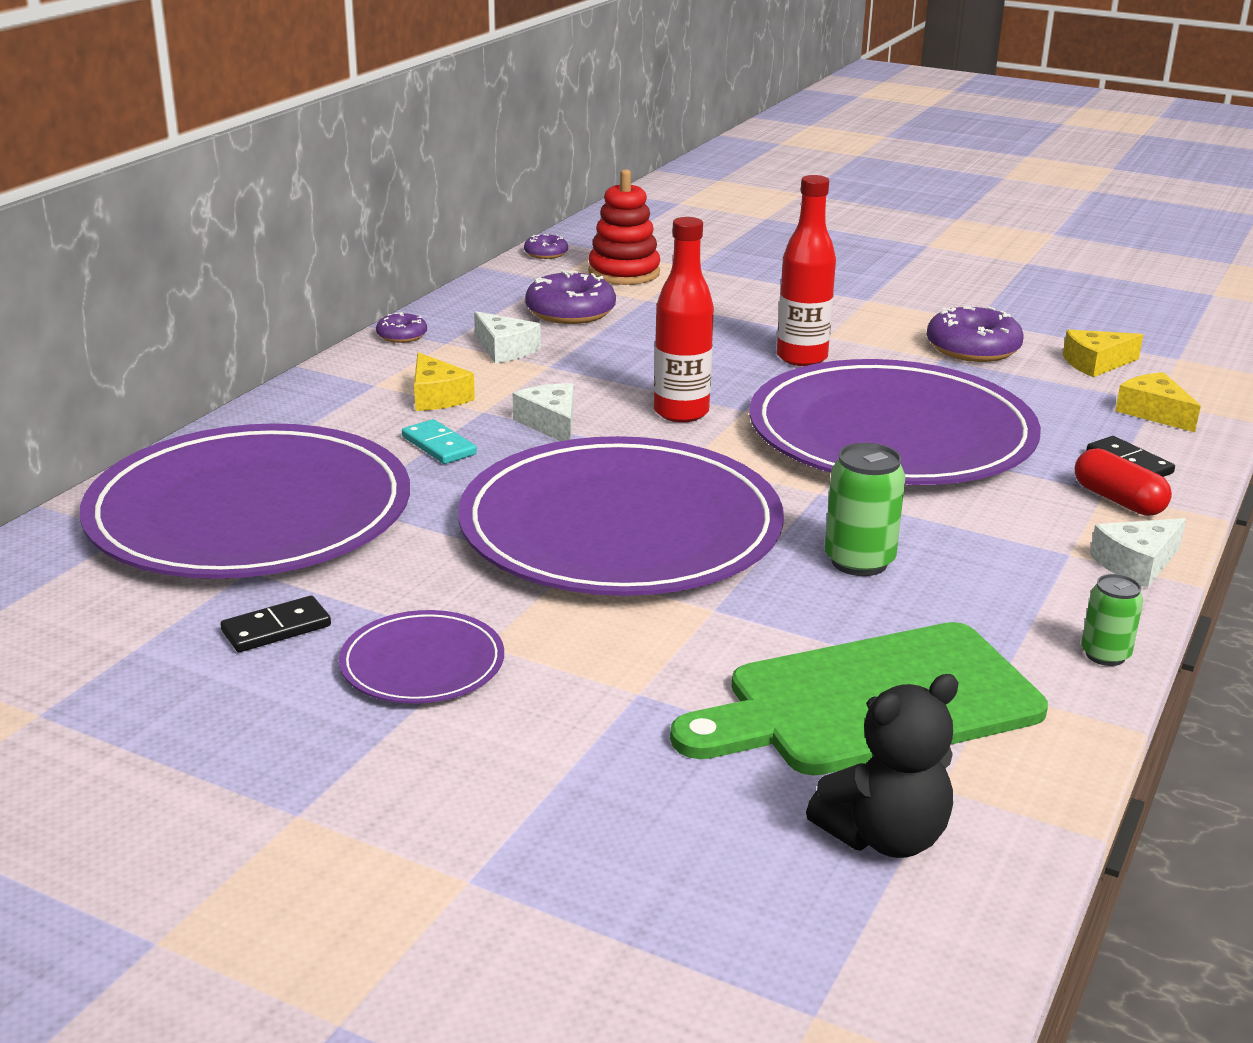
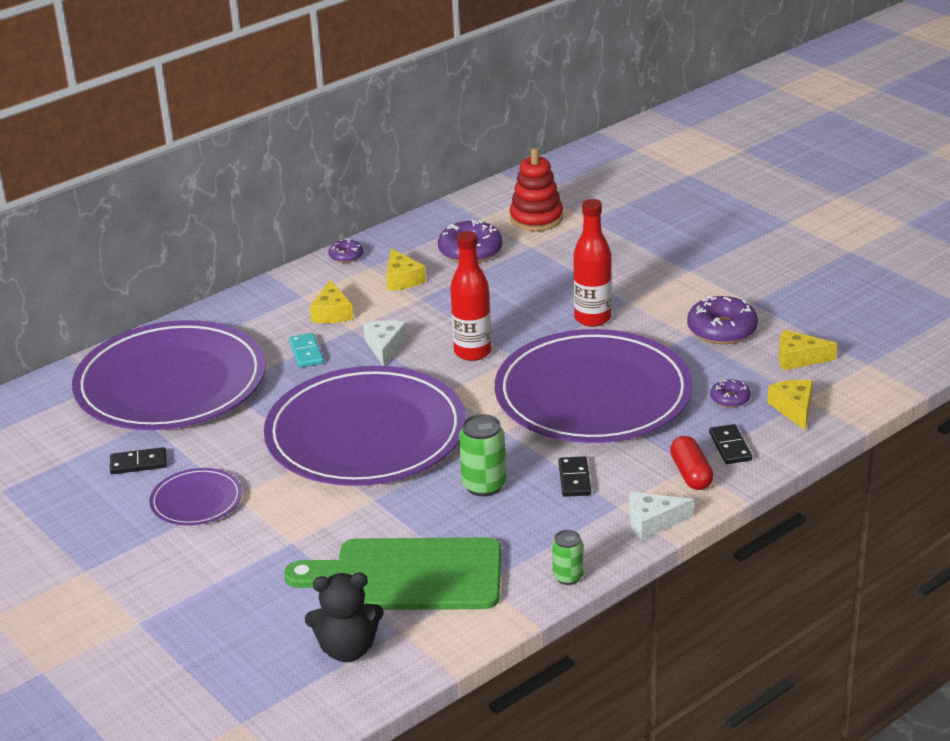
camera: 25 degrees right, 5 degrees up
white cheese [474,311,541,364] -> yellow cheese [386,248,426,290]
purple donut [524,234,568,259] -> purple donut moved to [710,379,751,408]
none -> black domino [559,456,591,497]

